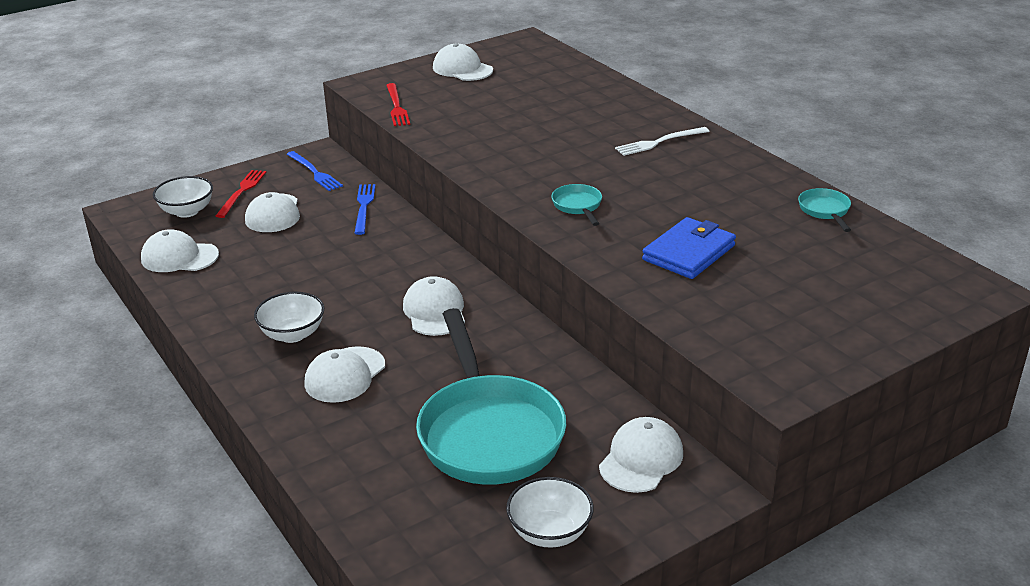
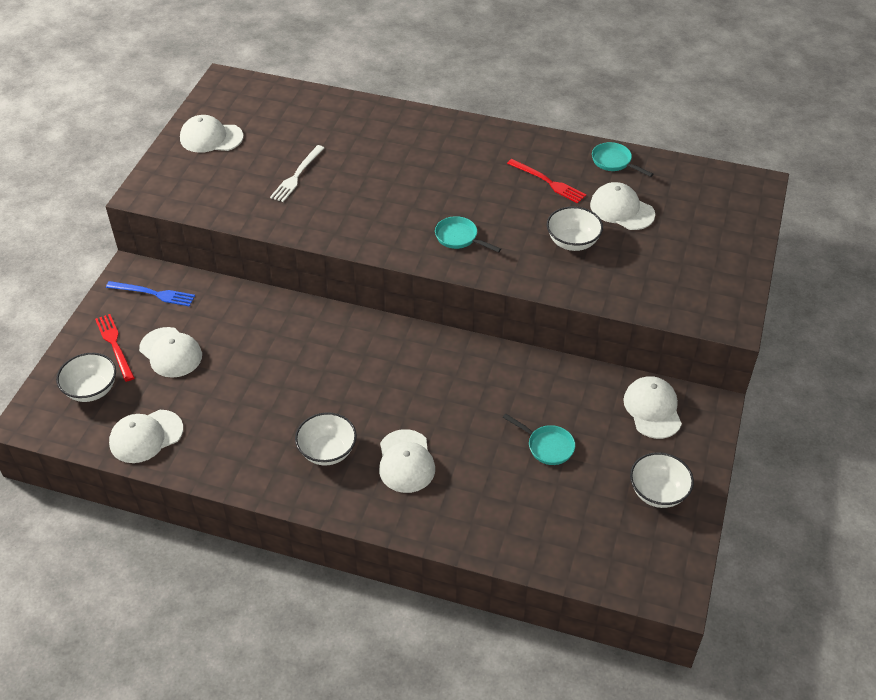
camera: 40 degrees left, 15 degrees up
blue fork [354,184,376,235] -> none
red fork [386,83,410,126] -> red fork moved to [507,159,586,203]
white cap [403,276,465,336] -> white cap moved to [590,182,655,230]
turquoise pan [416,308,566,485] -> turquoise pan [503,414,575,465], size x0.40
white fork [615,127,710,156] -> white fork moved to [270,145,324,202]
blue wallet [642,217,736,279] -> white bowl [547,206,603,251]

